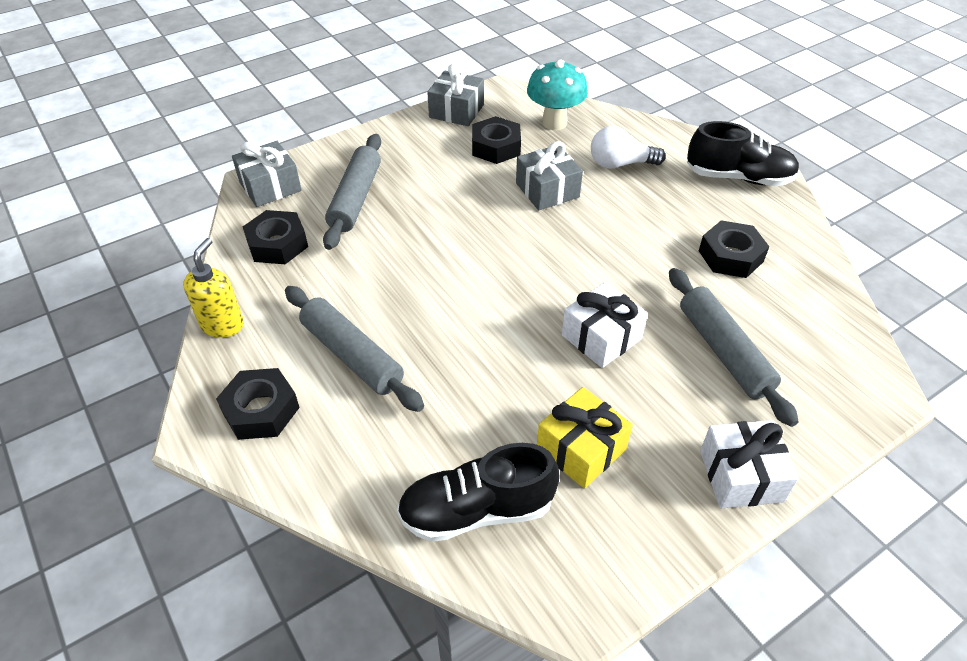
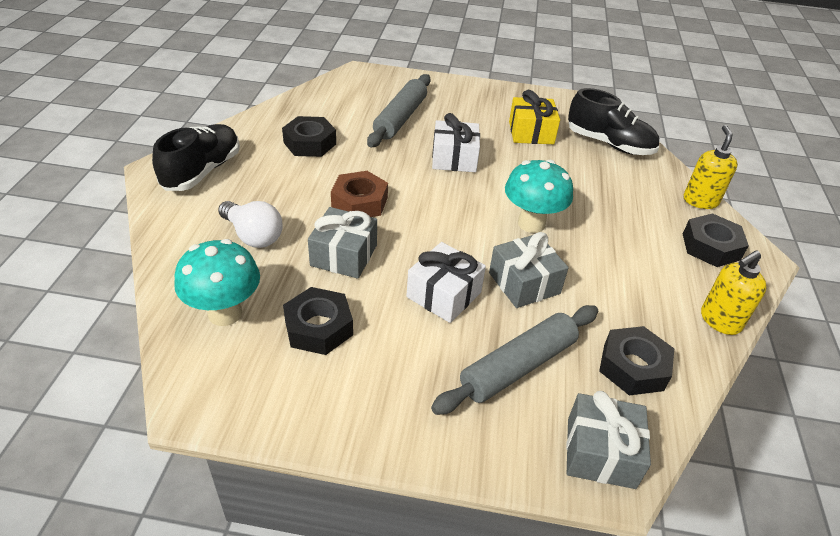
camera: 140 degrees left, 5 degrees down
grey rolling pin [285,286,424,412] -> none
grey gift [427,64,484,126] -> grey gift moved to [489,232,569,308]
black shoe [687,121,799,186] -> black shoe turned 60 degrees clockwise [152,124,240,191]
white gift [700,420,799,508] -> white gift moved to [406,242,486,323]
none -> brown nut [331,171,388,217]
none -> turquoise mushroom [505,160,573,233]
none -> yellow soap dispenser [684,125,738,209]

